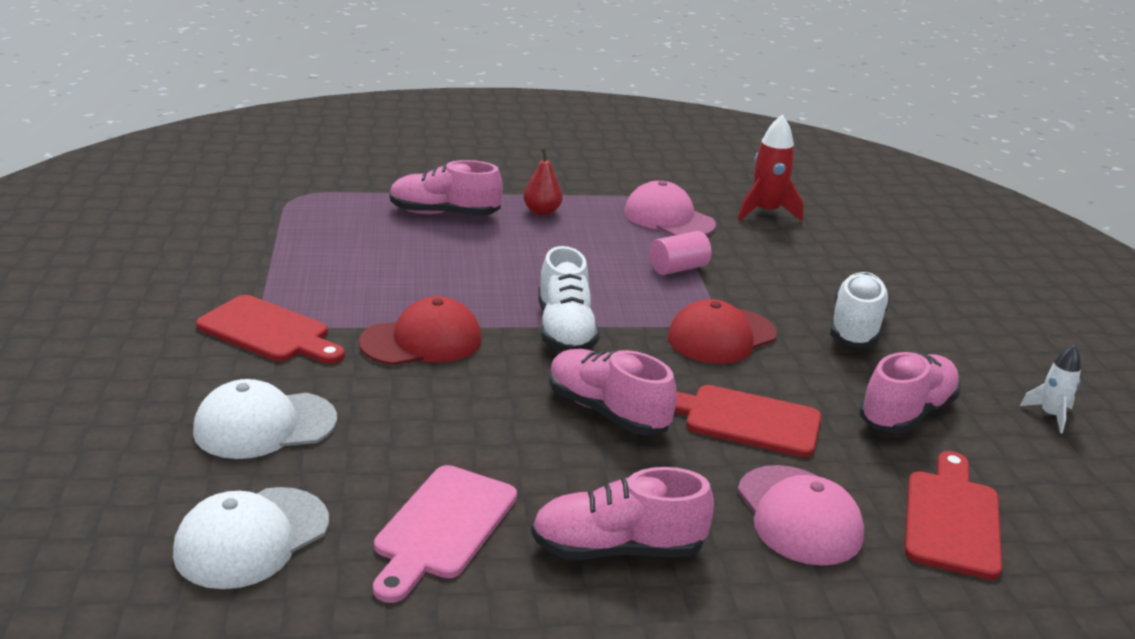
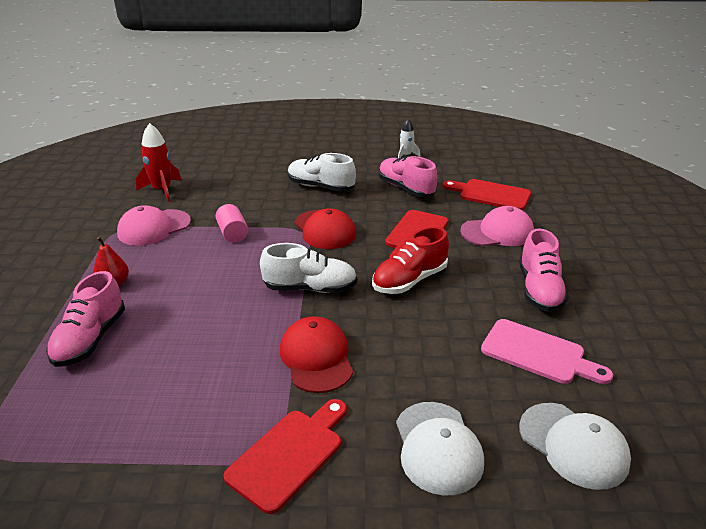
camera: 80 degrees left, 5 degrees up
pink shoe [549,349,677,435] -> red shoe [372,227,449,294]

